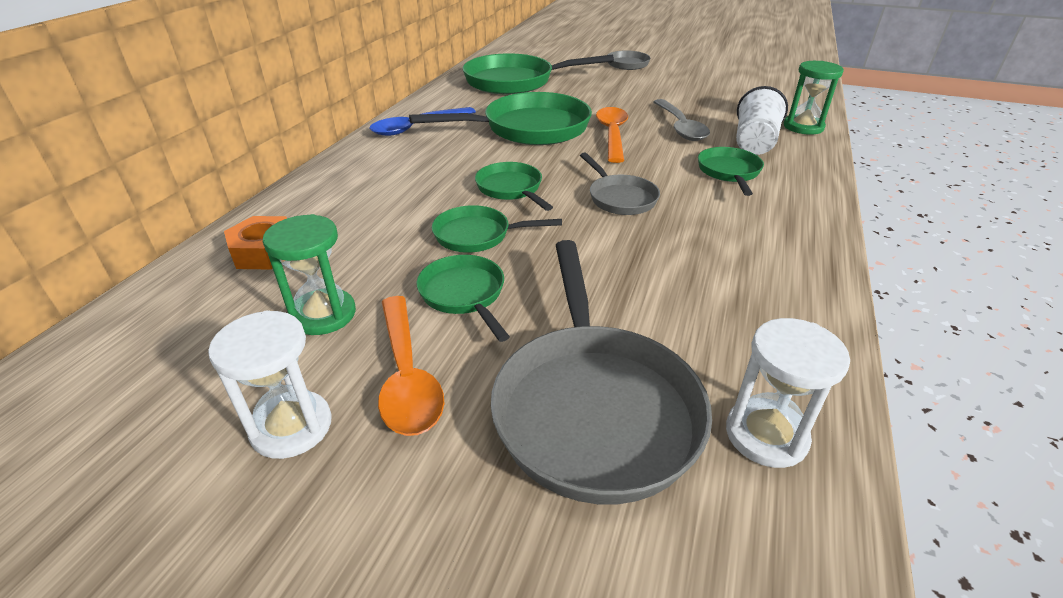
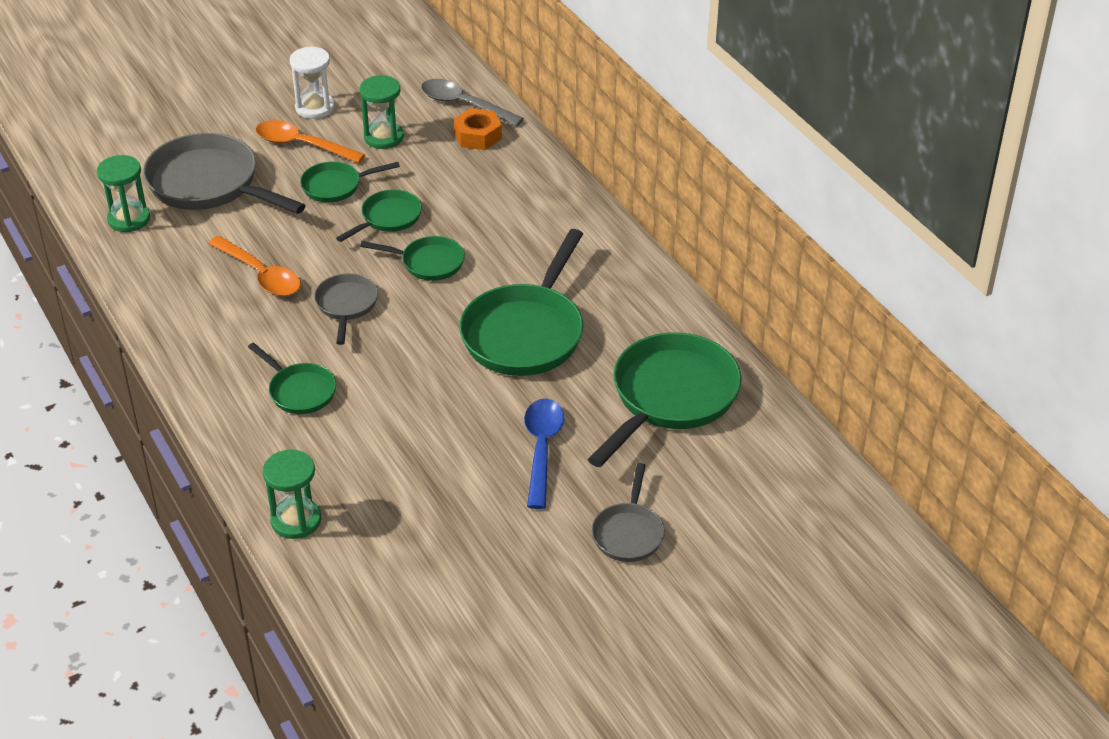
camera: 130 degrees right, 5 degrees up
blue spoon [370,107,476,136] -> blue spoon moved to [524,399,564,509]
green pan [416,255,510,342] -> green pan turned 150 degrees clockwise [300,162,400,203]
grey pan [580,152,660,215] -> grey pan turned 75 degrees clockwise [314,273,378,345]
orange spoon [596,107,628,163] -> orange spoon moved to [208,236,301,296]
grey spoon [653,99,710,141] -> grey spoon moved to [421,79,524,126]
white hourglass [726,318,850,468] -> green hourglass [97,155,150,232]
white cup [736,86,788,155] -> none

